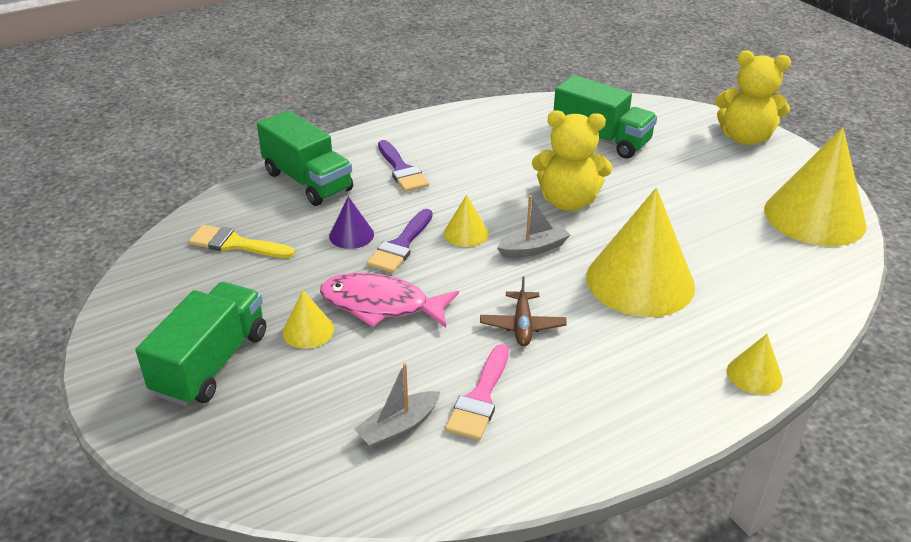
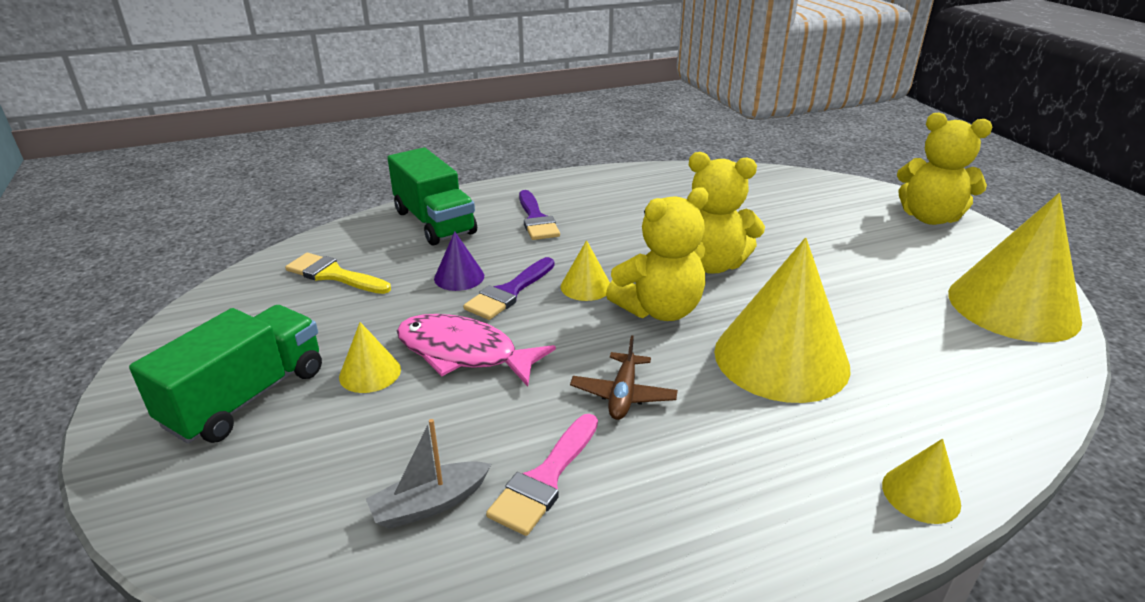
camera: 10 degrees right, 5 degrees down
grey boat [497,195,570,258] -> yellow teddy bear [606,187,708,321]
green truck [554,75,657,159] -> none

